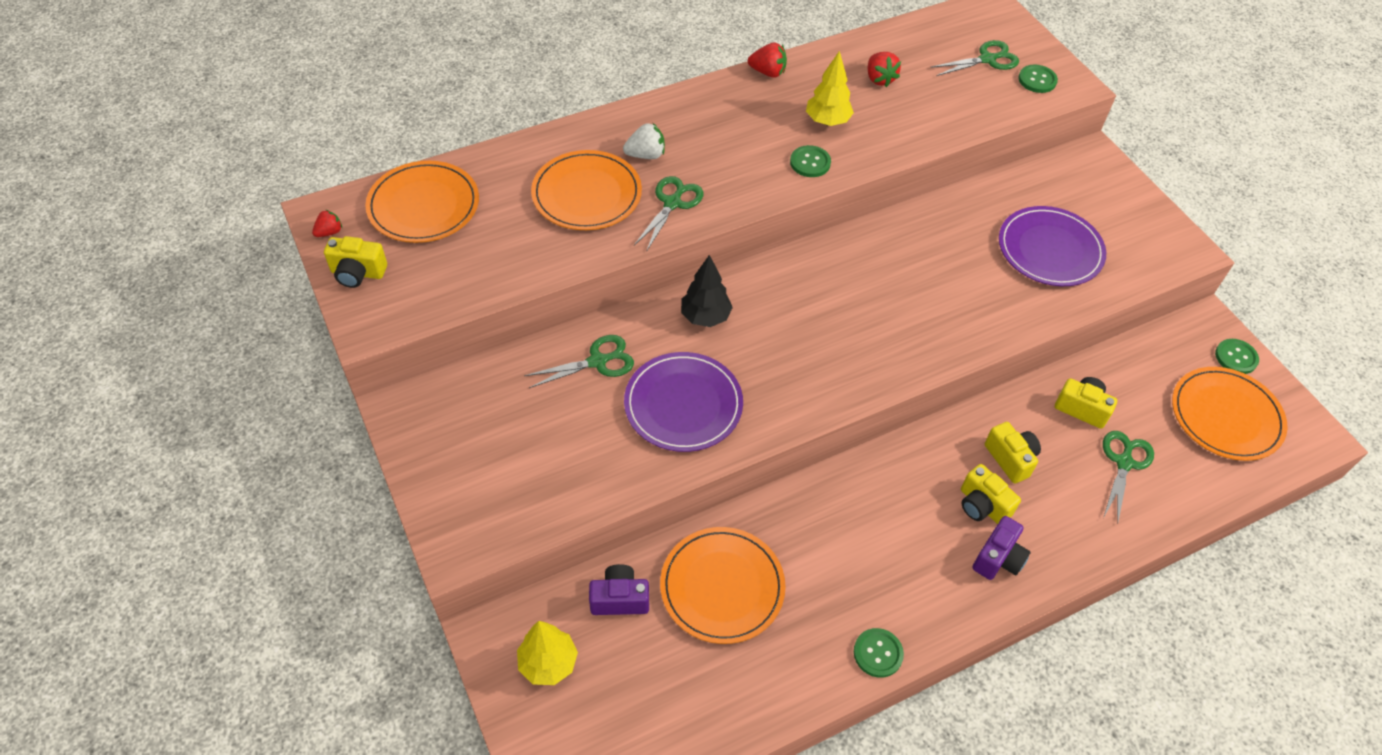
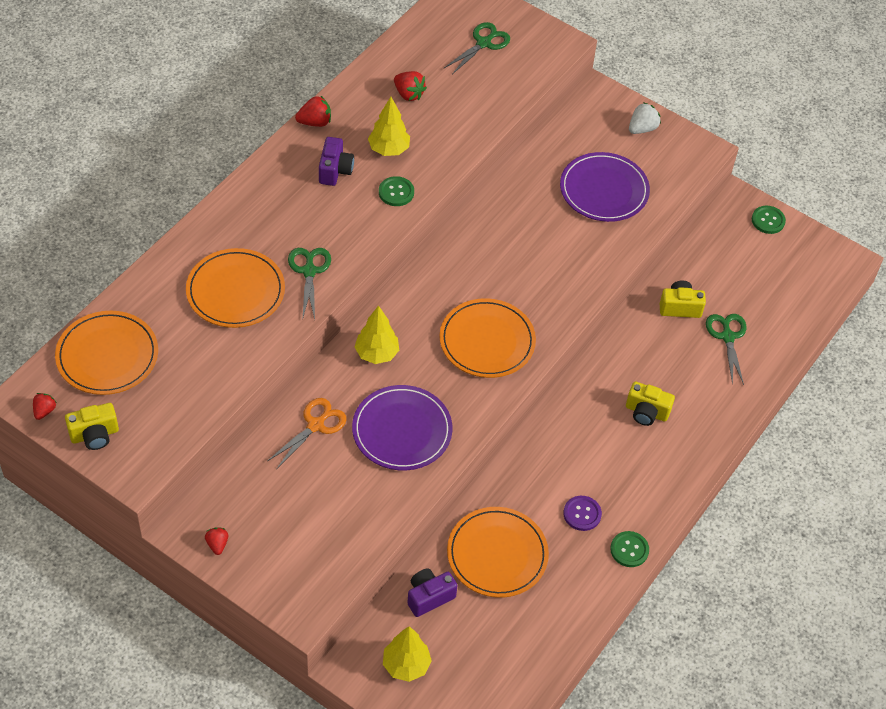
camera: 30 degrees left, 0 degrees up
green scissors [524,335,634,388] -> orange scissors [267,398,347,468]
white strawberry [623,123,665,159] -> white strawberry moved to [629,102,661,134]
black tree [681,255,733,327] -> yellow tree [355,305,399,364]
purple camera [972,516,1030,580] -> purple camera moved to [319,137,354,186]
yellow camera [985,422,1041,484] -> none
green button [1019,65,1058,93] -> none
orange plate [1172,367,1287,461] -> orange plate moved to [439,298,536,378]
none -> red strawberry [205,527,228,555]
none -> purple button [563,496,602,531]

